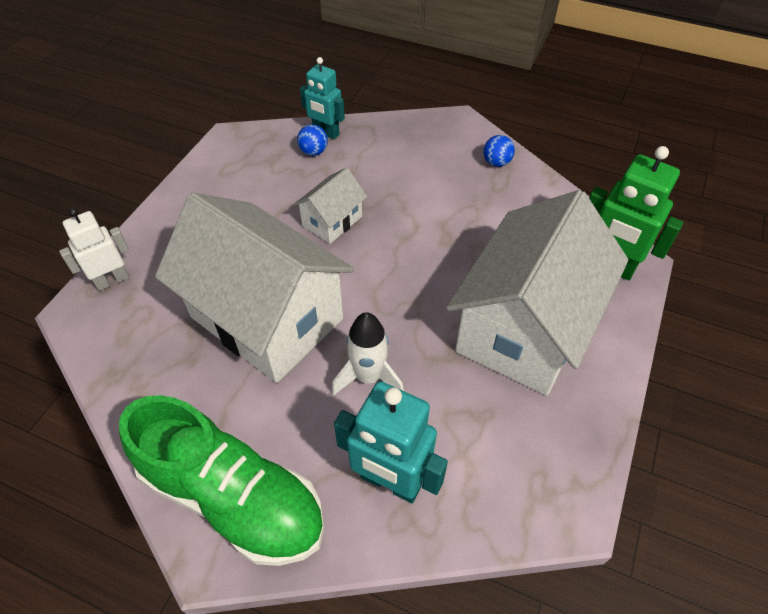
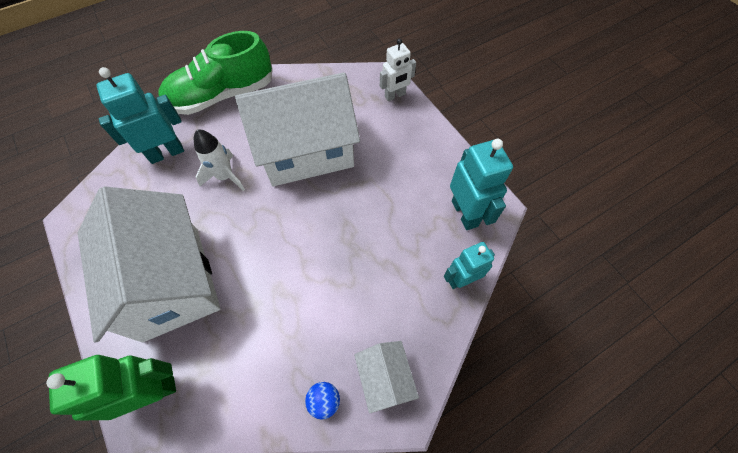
camera: 125 degrees right, 10 degrees up
white robot [59,208,129,291] -> white robot turned 60 degrees clockwise [380,39,416,101]
white house [293,168,367,244] -> white house moved to [354,341,419,413]
blue ball [297,124,328,156] -> none
none -> turquoise robot [450,139,513,230]

